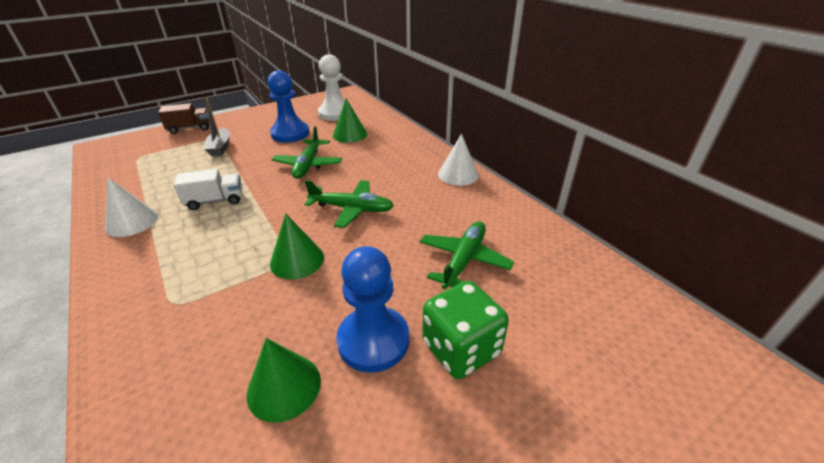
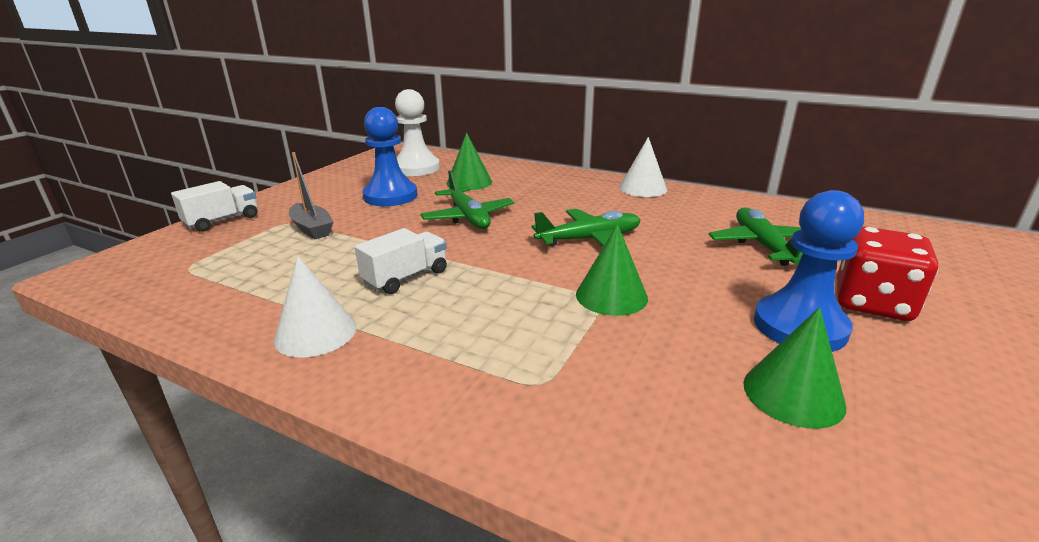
camera: 30 degrees left, 10 degrees down
brown truck [158,103,210,134] -> white truck [171,181,257,232]
green dice [422,281,509,379] -> red dice [837,226,939,321]

